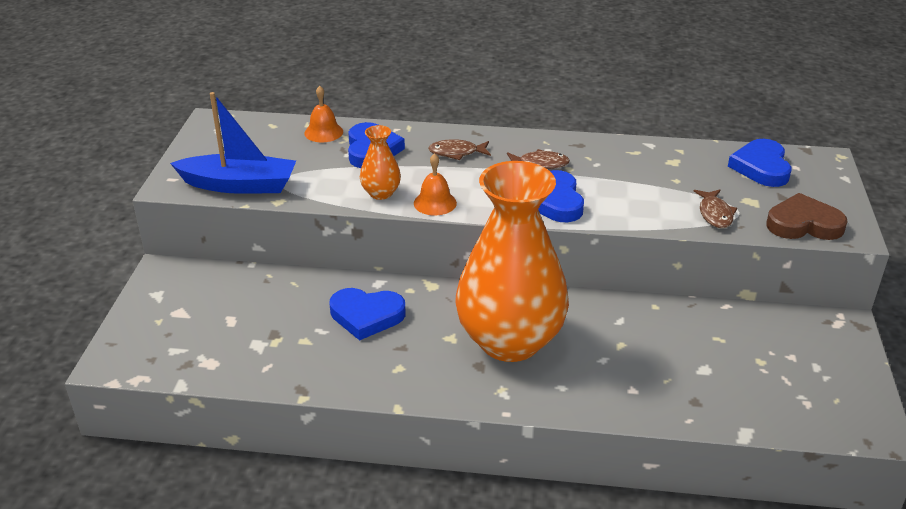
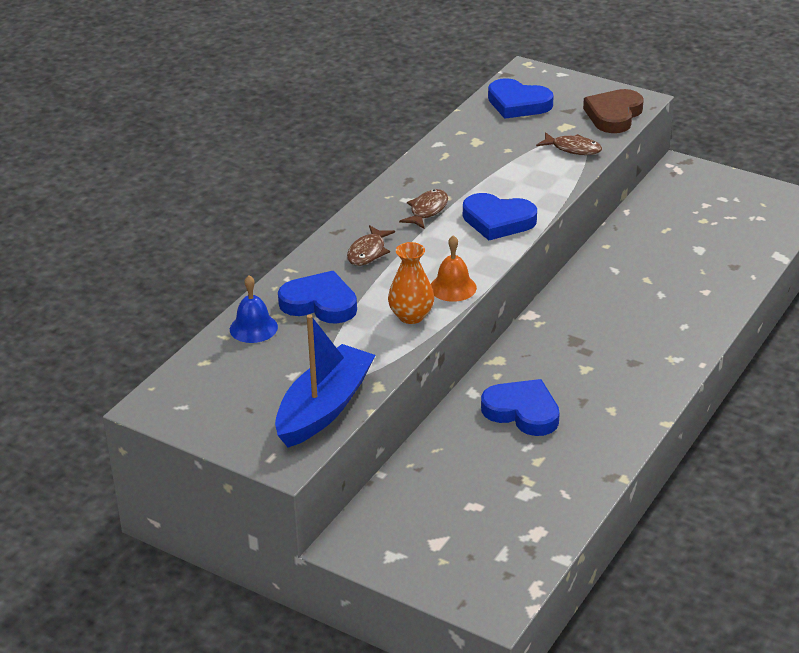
camera: 65 degrees left, 0 degrees up
orange bell [304,86,343,142] -> blue bell [230,275,278,343]
blue heart [330,288,406,341] -> blue heart turned 90 degrees counterclockwise [481,379,560,436]
orange vase [455,161,569,362] -> none

